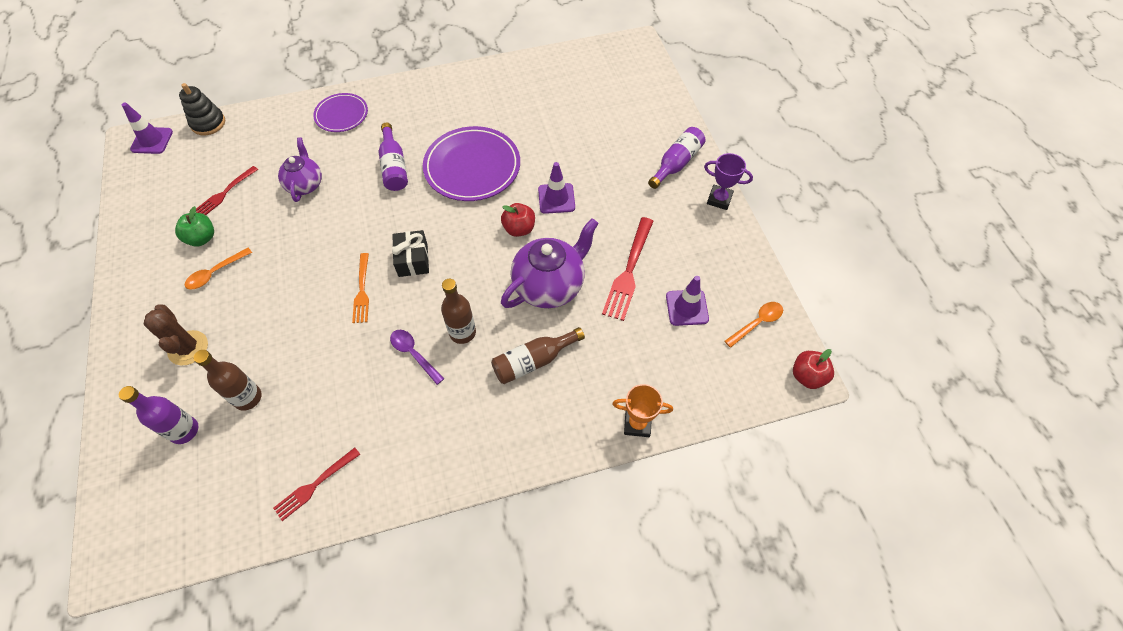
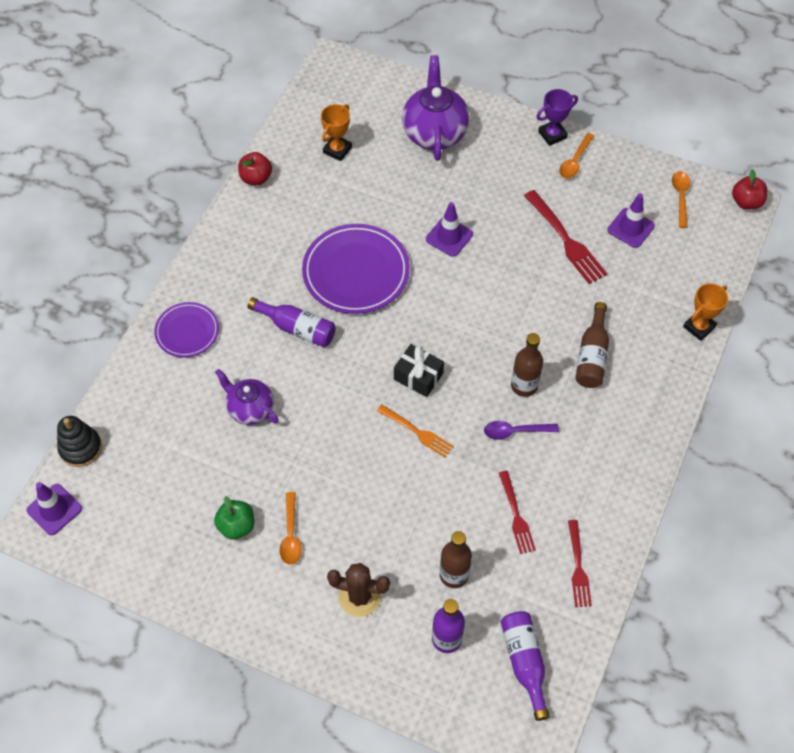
camera: 50 degrees left, 0 degrees up
red fork [196,166,258,215] -> red fork moved to [499,471,536,554]
red apple [501,203,535,237] -> red apple moved to [238,152,272,185]
purple teapot [501,218,599,308] -> purple teapot moved to [402,55,469,161]
purple bottle [648,127,706,189] -> purple bottle moved to [501,611,550,721]
none -> orange trophy [321,104,352,161]
none -> orange spoon [559,133,594,179]

